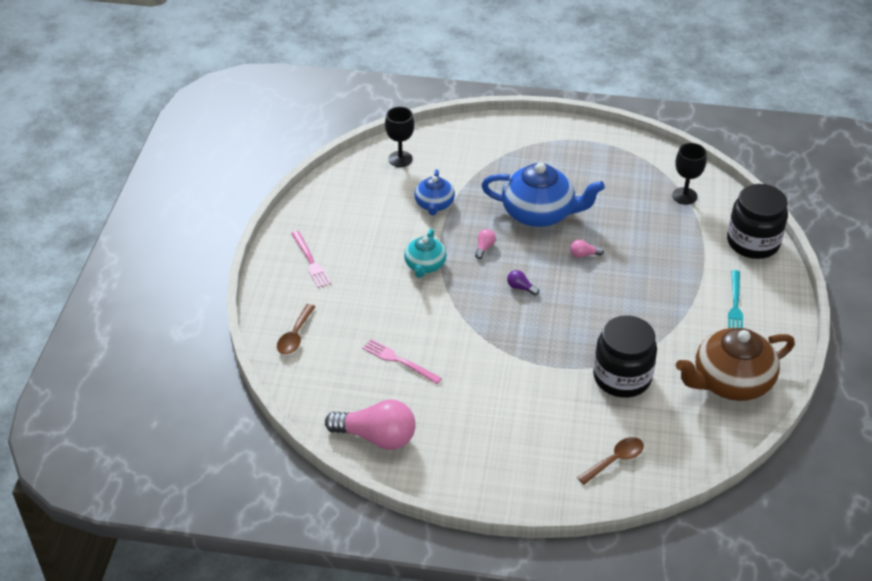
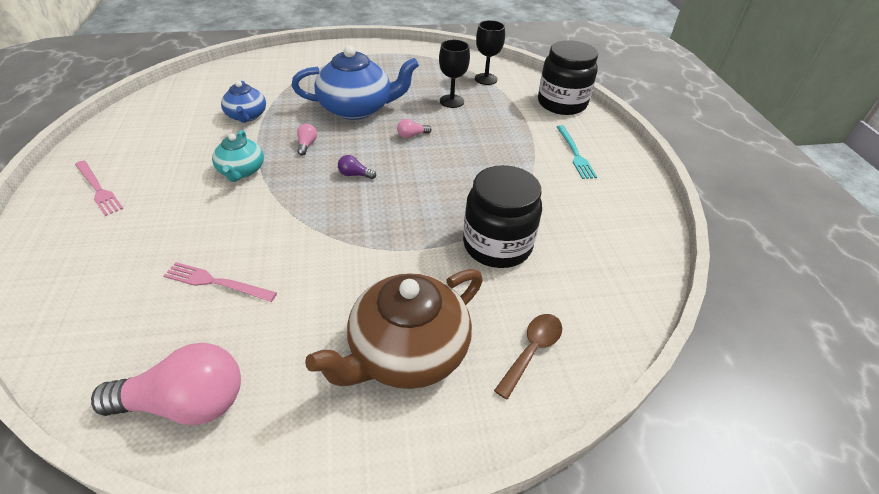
camera: 20 degrees left, 0 degrees up
brown spoon [277,304,315,354] -> none
black goblet [385,107,414,167] -> black goblet moved to [439,40,470,108]
brown teapot [676,328,795,401] -> brown teapot moved to [305,269,483,389]

